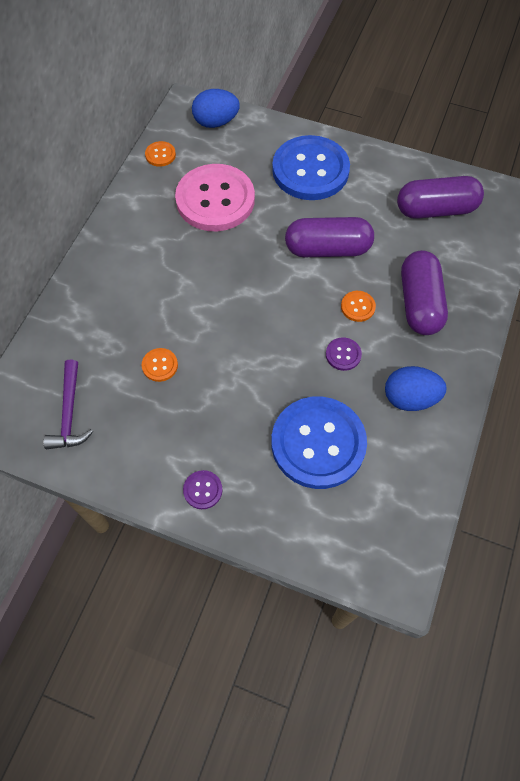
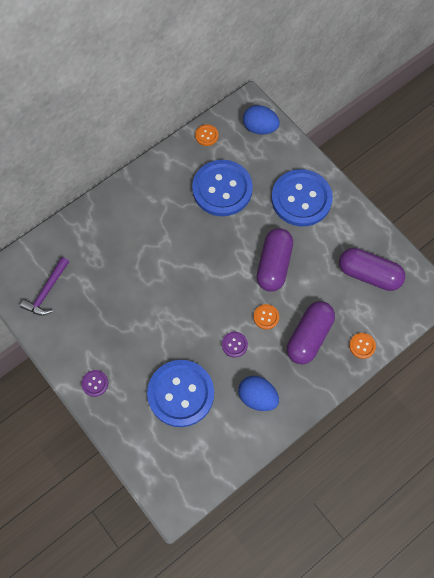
camera: 30 degrees right, 5 degrees up
orange button [142,348,178,382] -> orange button moved to [349,333,376,359]
pink button [175,164,255,231] -> blue button [192,160,253,216]
purple capsule [285,217,374,257] -> purple capsule turned 75 degrees clockwise [256,228,293,292]

